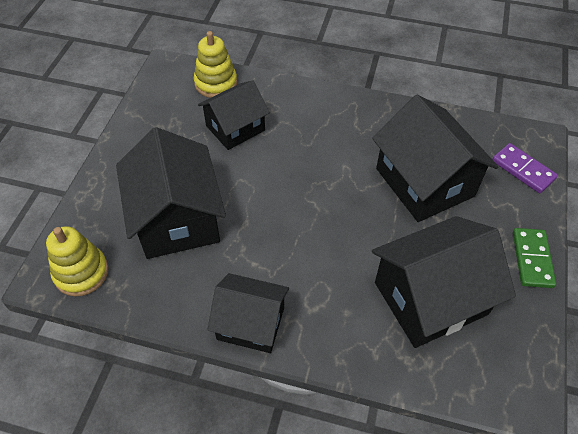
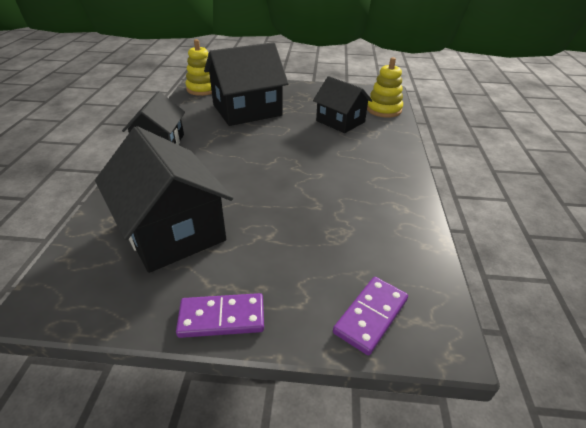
camera: 80 degrees right, 15 degrees down
black house [372,95,498,222] -> none
green domino [513,228,556,288] -> purple domino [176,293,264,338]

